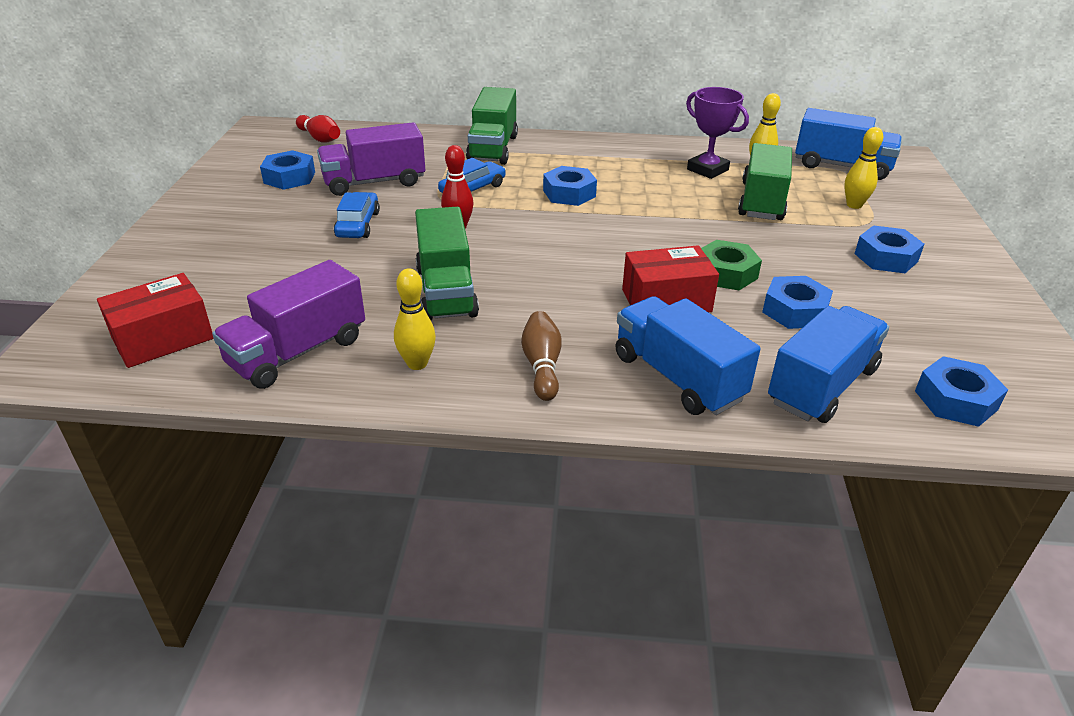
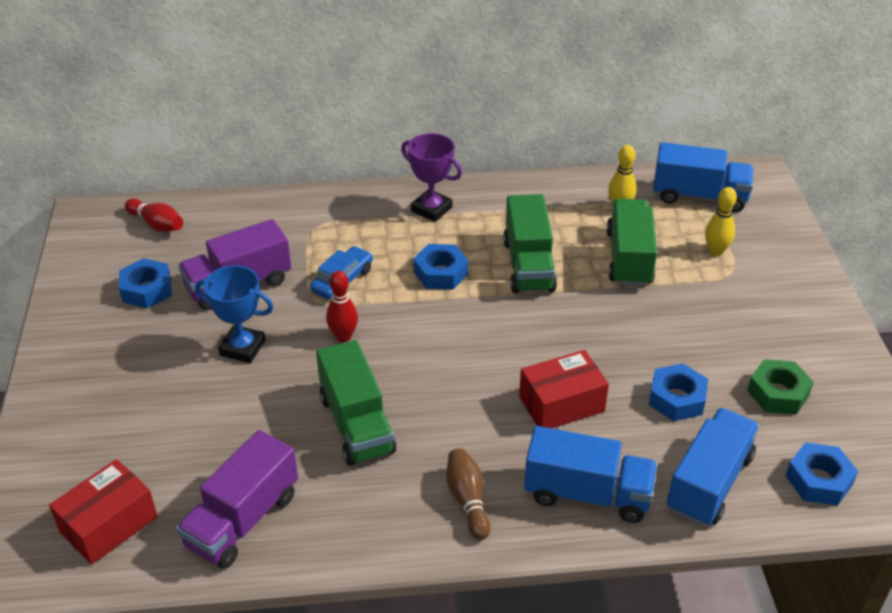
camera: 10 degrees left, 5 degrees up
blue car [334,192,380,238] -> blue trophy [195,265,273,363]
yellow bowling pin [394,268,436,370] -> none
green truck [466,87,518,165] -> green truck moved to [503,194,557,294]
blue truck [615,296,761,415] -> blue truck turned 150 degrees clockwise [524,426,657,523]
purple trophy [686,87,749,179] -> purple trophy moved to [401,133,462,222]
green nut [701,240,762,290] -> green nut moved to [747,359,814,415]
blue nut [854,225,924,273] -> none

